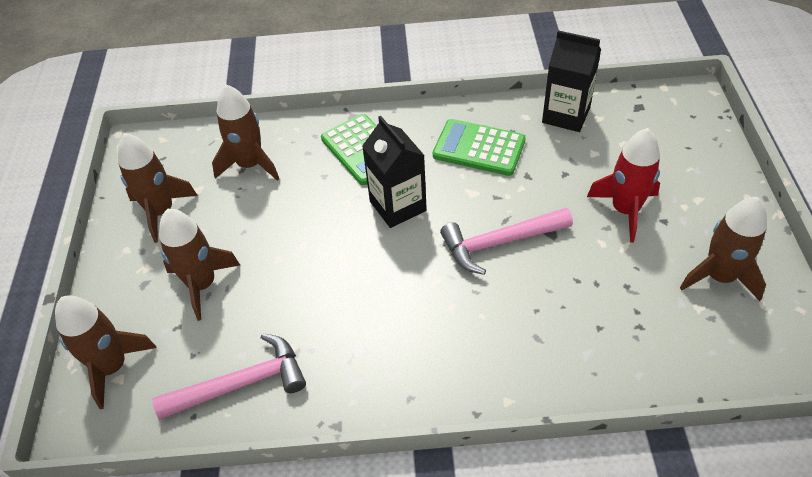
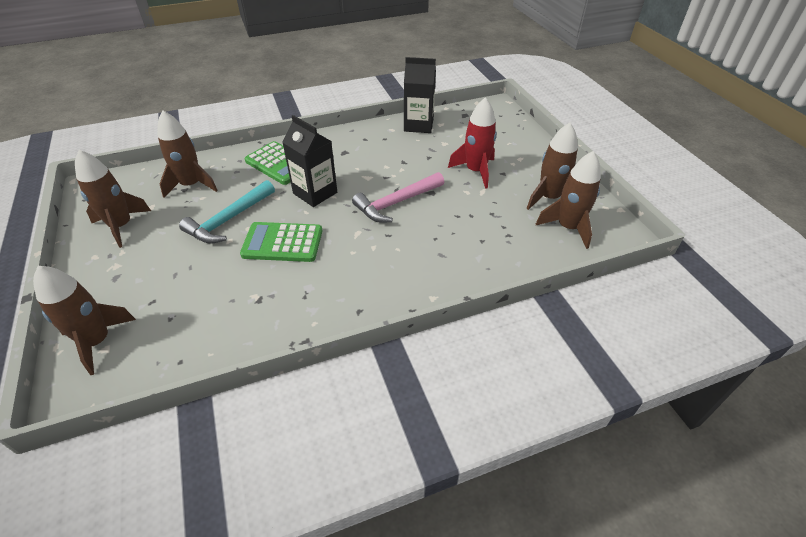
camera: 20 degrees left, 5 degrees down
pink hammer [152,333,306,419] -> none
brown rocket [159,209,240,321] -> brown rocket moved to [536,151,601,249]
green calculator [433,119,526,176] -> green calculator moved to [240,222,322,262]
none -> turquoise hammer [179,180,275,244]

